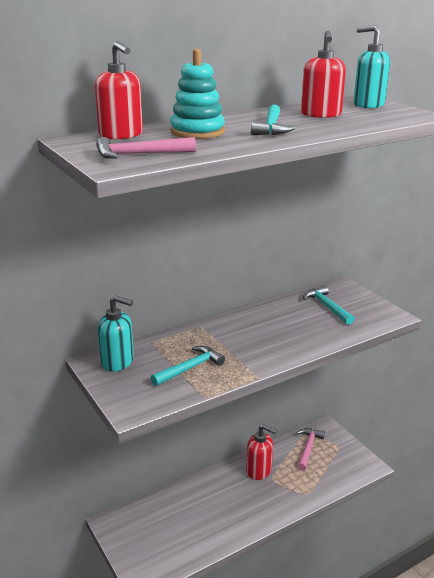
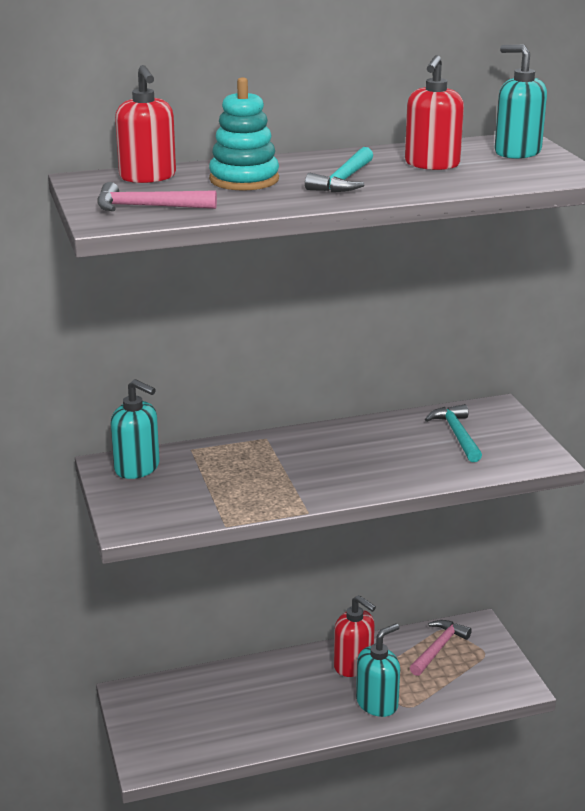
camera: 15 degrees right, 0 degrees up
turquoise hammer [151,346,225,386] -> none
none -> turquoise soap dispenser [356,623,400,717]

